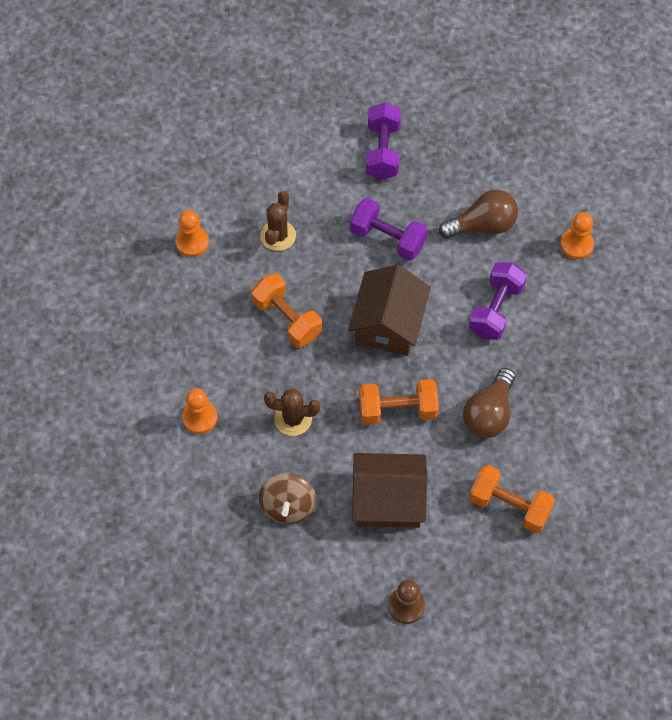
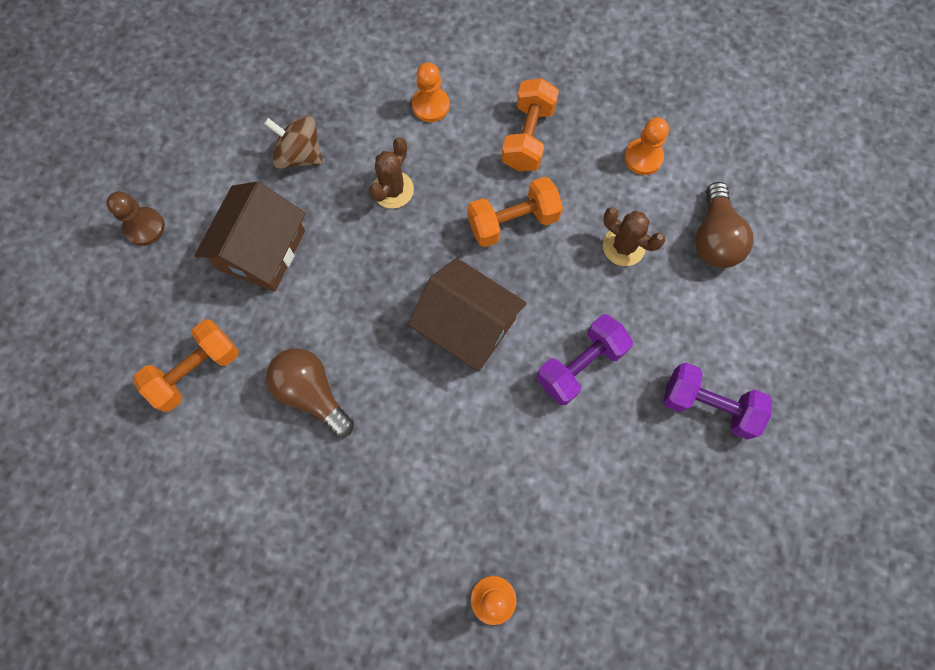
camera: 110 degrees right, 10 degrees up
orange dumbbell [359,379,439,425] -> orange dumbbell moved to [501,78,559,171]
brown light bulb [439,190,518,239] -> brown light bulb moved to [695,182,753,268]
purple dumbbell [469,262,527,340] -> none

